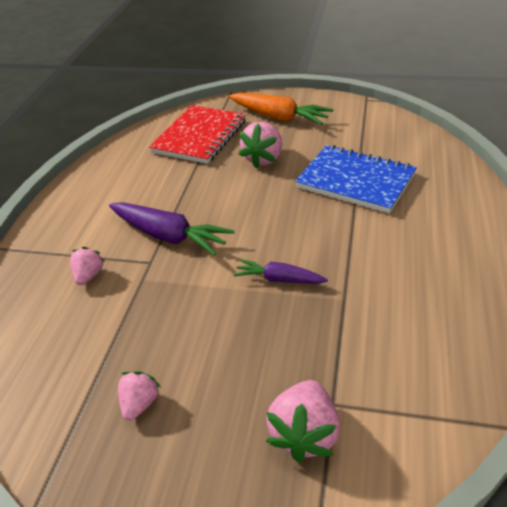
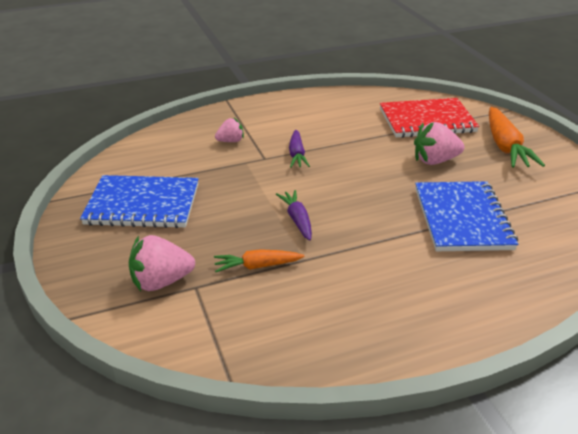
camera: 55 degrees right, 5 degrees down
purple carrot [109,202,235,256] -> purple carrot [289,130,310,168], size x0.60
pink strawberry [118,371,160,420] -> blue notebook [80,175,199,228]
none -> orange carrot [214,249,304,272]

